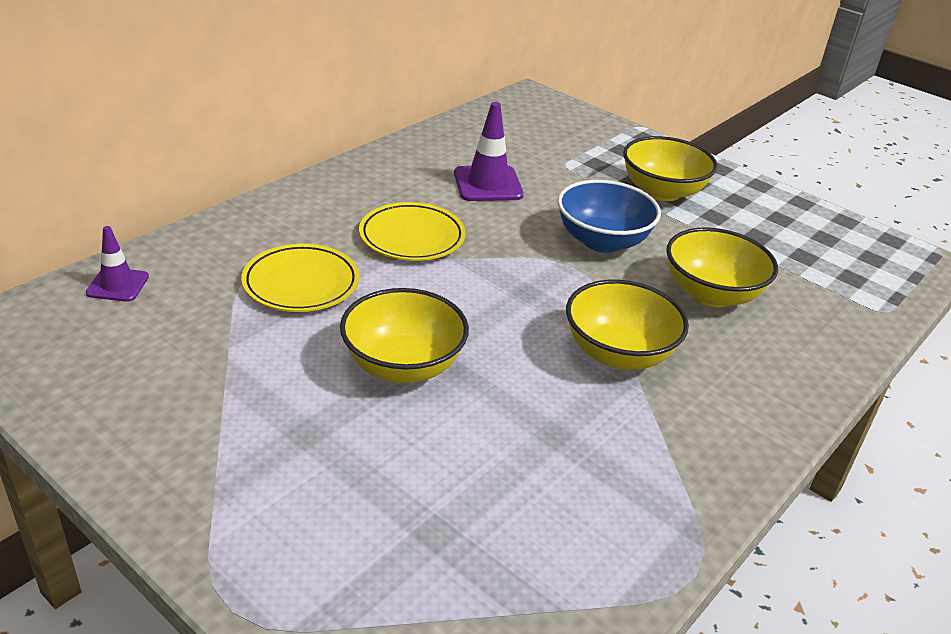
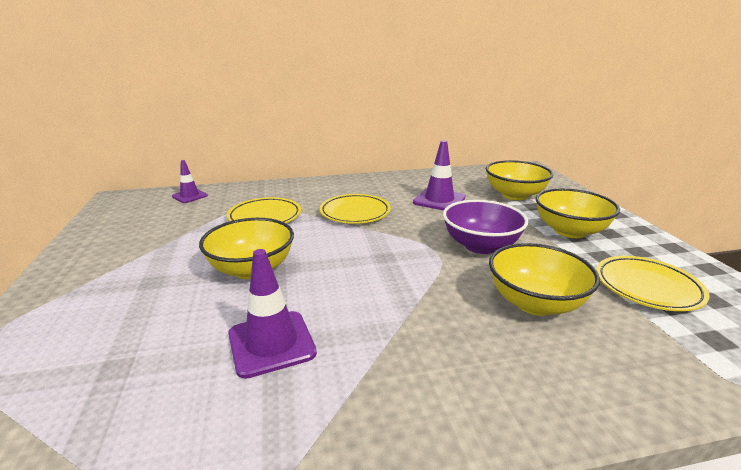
camera: 40 degrees right, 10 degrees down
blue bowl [558,180,661,253] -> purple bowl [443,200,528,254]
yellow bowl [566,280,689,370] -> yellow bowl moved to [486,160,553,200]
none -> purple traffic cone [228,249,317,379]
none -> yellow plate [596,256,710,311]

